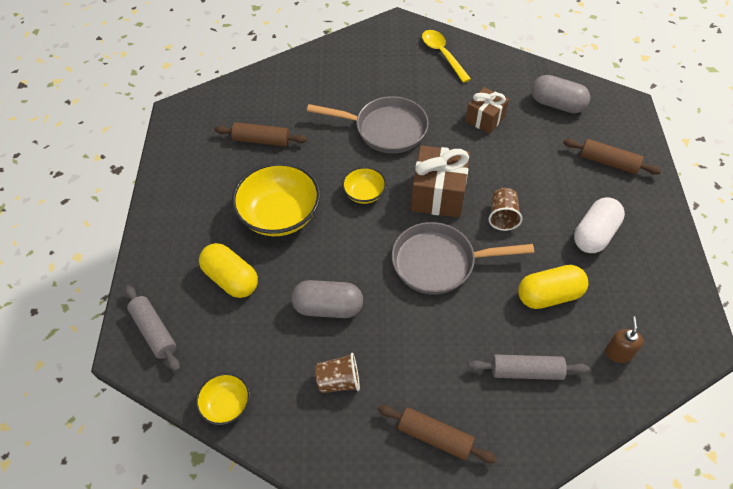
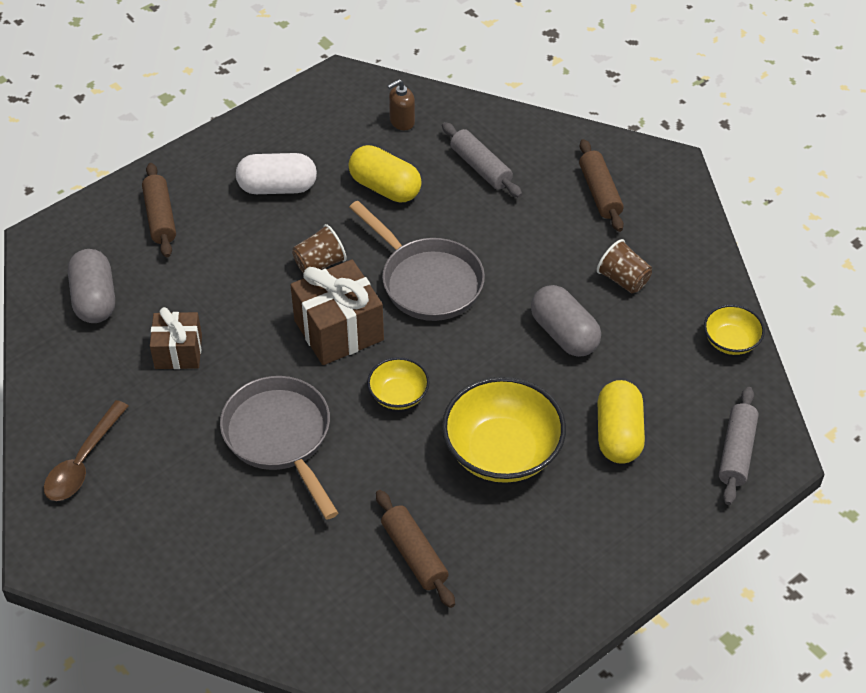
camera: 130 degrees left, 5 degrees down
yellow spoon [422,30,471,83] -> brown spoon [44,400,128,501]

